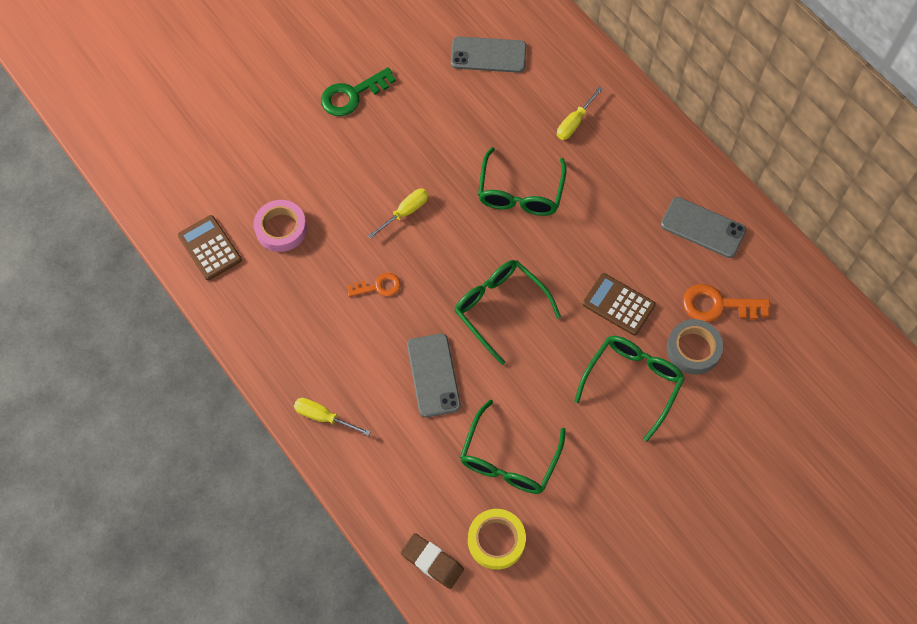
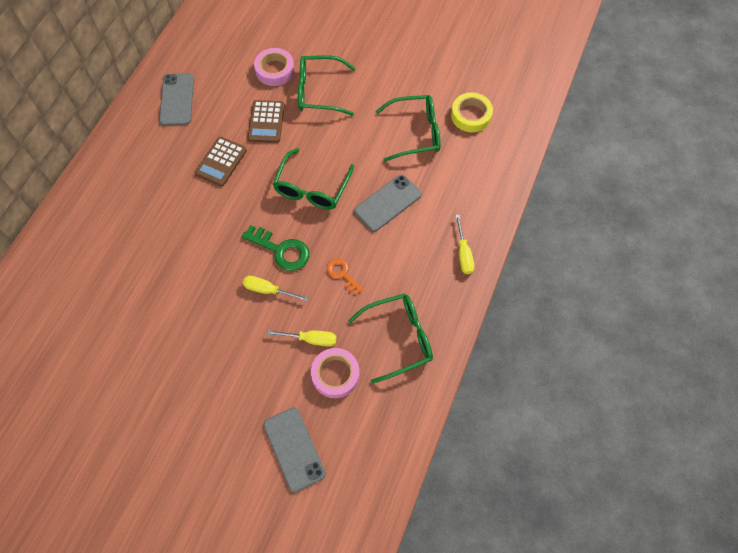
camera: 120 degrees left, 0 degrees up
brown calculator [178,215,242,280] -> brown calculator moved to [195,137,247,187]
green key [321,67,396,116] -> green key moved to [242,225,309,271]
brown eraser [401,533,464,589] -> none
grey phone [451,36,527,73] -> grey phone moved to [263,408,326,492]
green glasses [478,147,567,216] -> green glasses moved to [348,294,433,384]
yellow screwdriver [557,86,603,140] -> yellow screwdriver moved to [267,330,337,347]
grey tape [667,319,723,375] -> pink tape [254,48,294,86]
orange key [683,284,770,322] -> none

